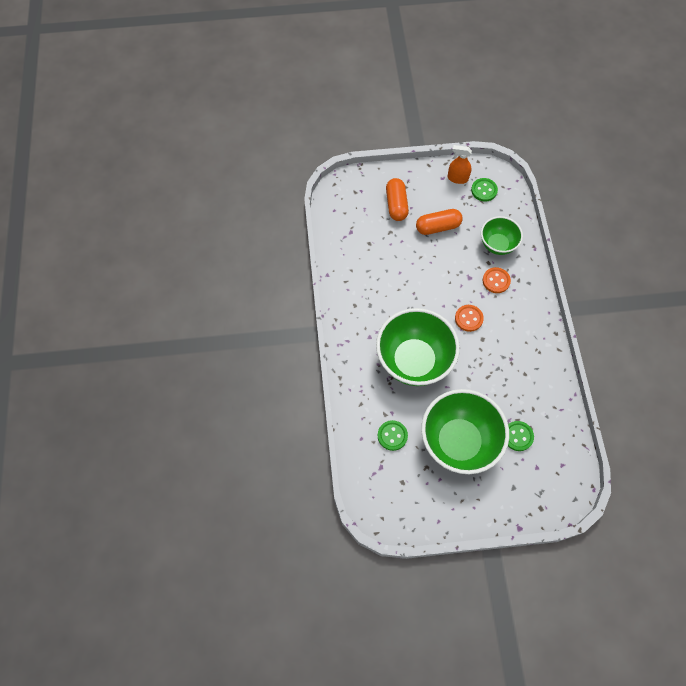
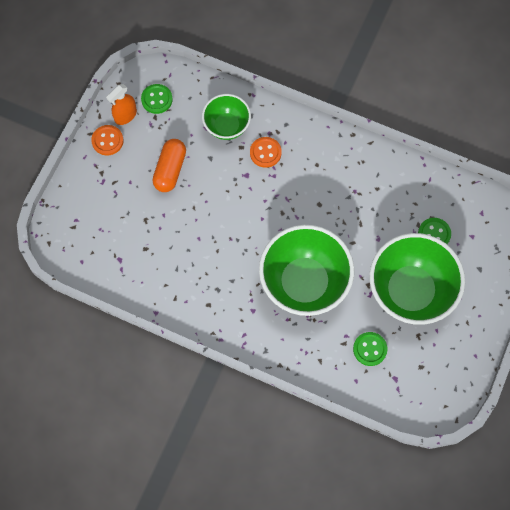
camera: 60 degrees left, 5 degrees up
orange capsule [386,178,409,221] -> none
orange button [455,305,484,332] -> orange button moved to [91,125,124,156]

